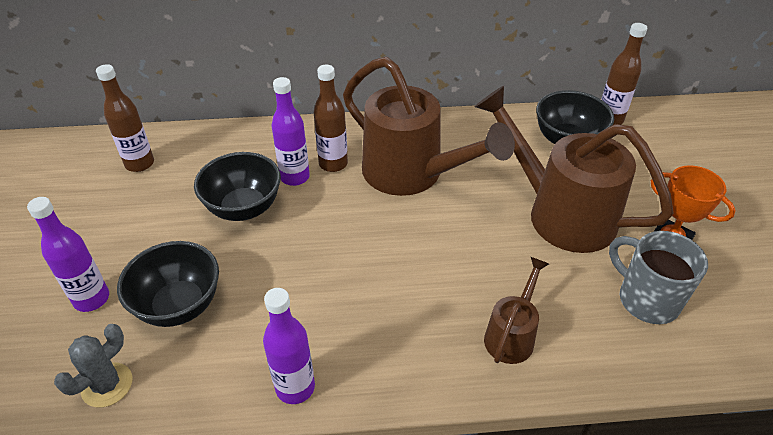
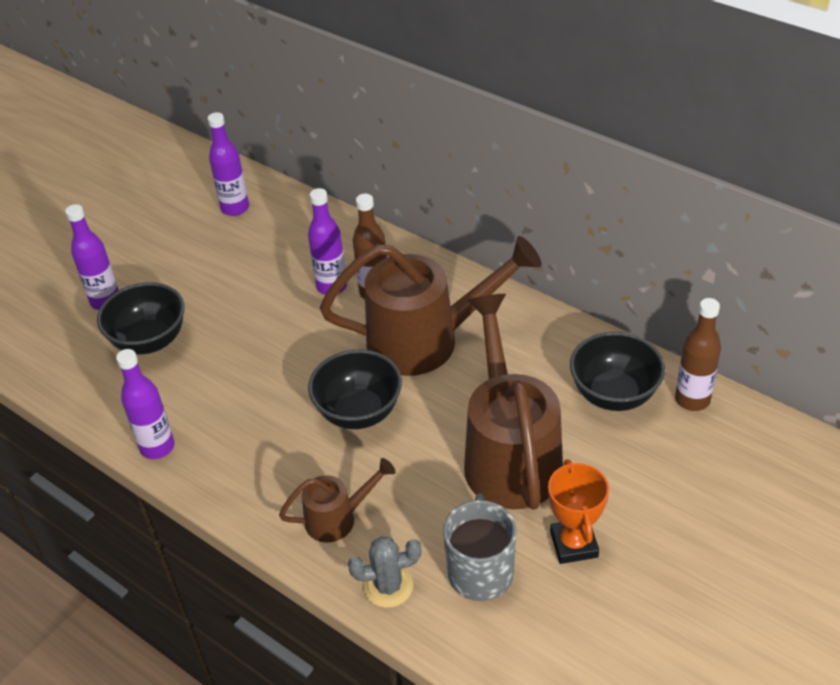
camera: 45 degrees right, 0 degrees up
grey cactus [54,324,132,407] -> grey cactus moved to [348,536,421,608]
brown bottle [96,64,154,172] -> purple bottle [208,112,249,216]
black bowl [194,152,281,221] -> black bowl moved to [308,349,402,429]
brown watering can [343,57,515,196] -> brown watering can turned 90 degrees counterclockwise [320,236,542,376]

